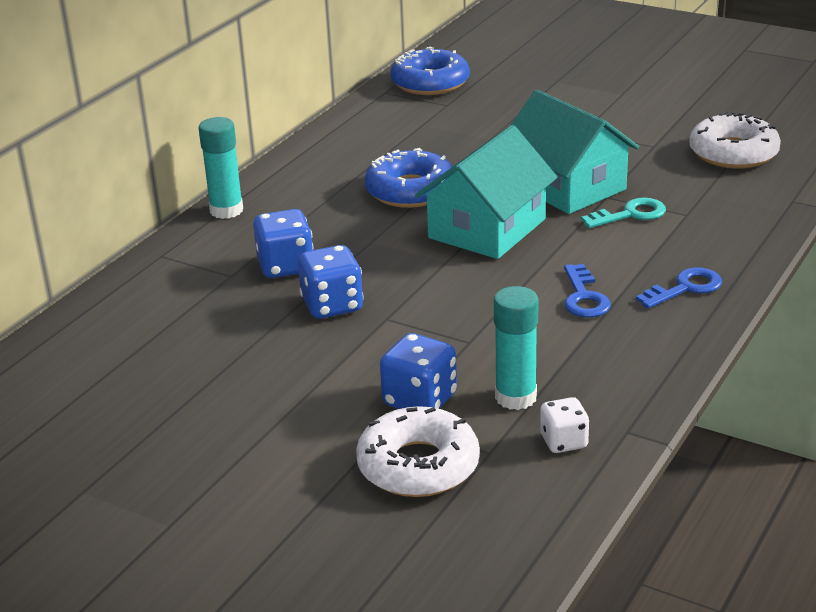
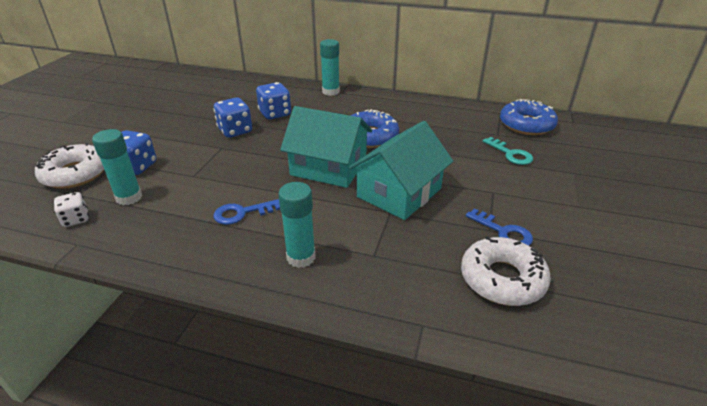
camera: 75 degrees right, 5 degrees up
turquoise key [581,198,666,228] -> turquoise key moved to [483,137,533,165]
blue key [636,268,722,309] -> blue key moved to [466,208,533,246]
none -> turquoise glue stick [278,182,316,268]

